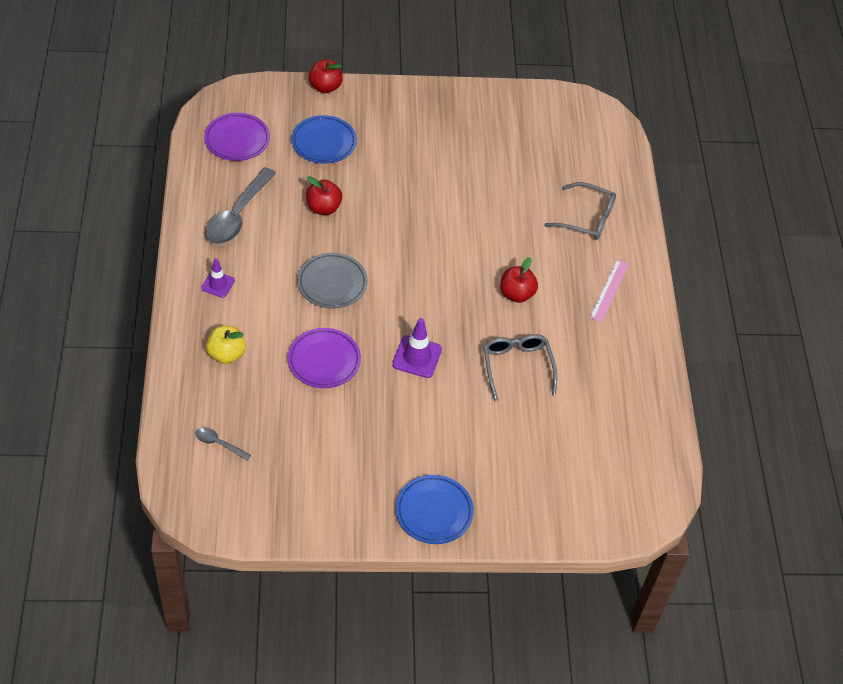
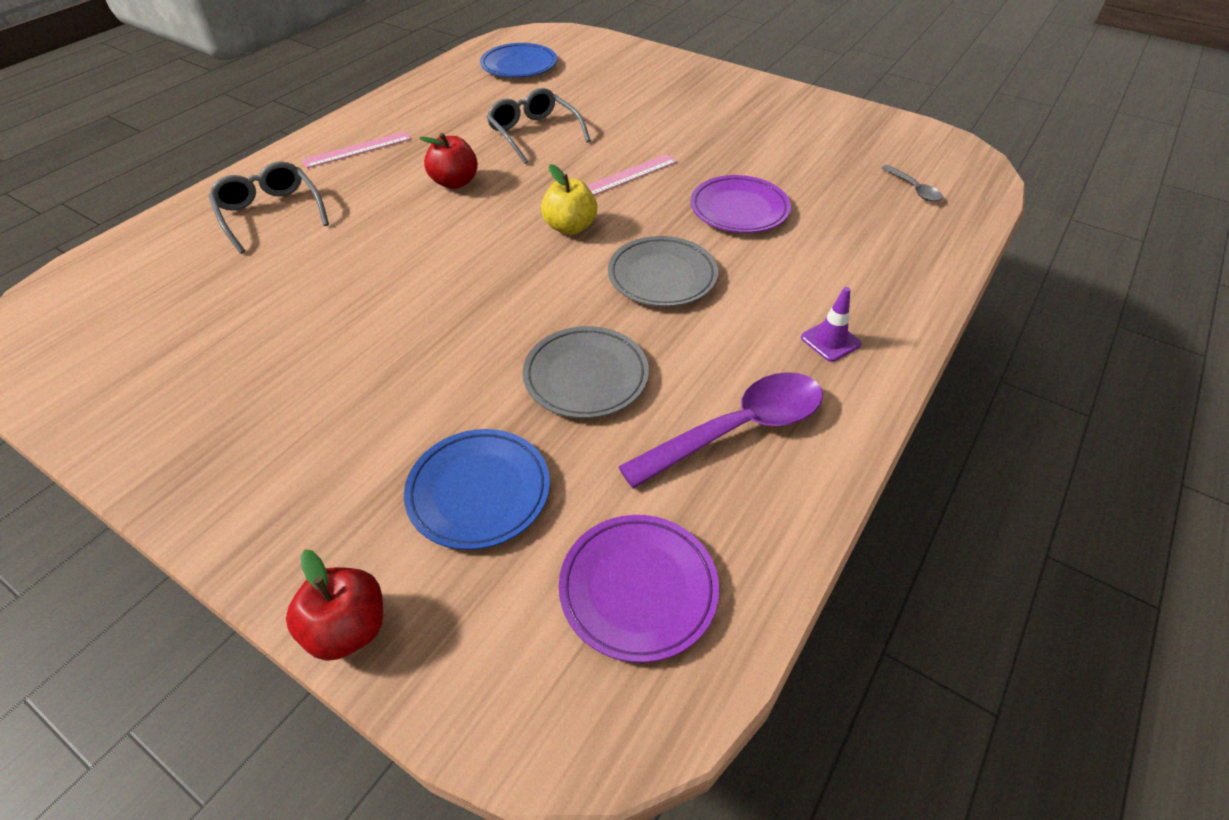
camera: 140 degrees left, 5 degrees down
grey spoon [205,167,276,244] -> purple spoon [618,372,823,489]
yellow apple [206,326,246,364] -> yellow apple moved to [541,164,597,235]
red apple [306,176,342,215] -> grey plate [523,326,649,419]
purple traffic cone [392,318,442,378] -> pink ruler [586,154,677,195]
blue plate [396,475,474,544] -> blue plate moved to [480,43,557,78]
grey glasses [483,334,557,401] -> grey glasses turned 120 degrees clockwise [486,88,591,164]

